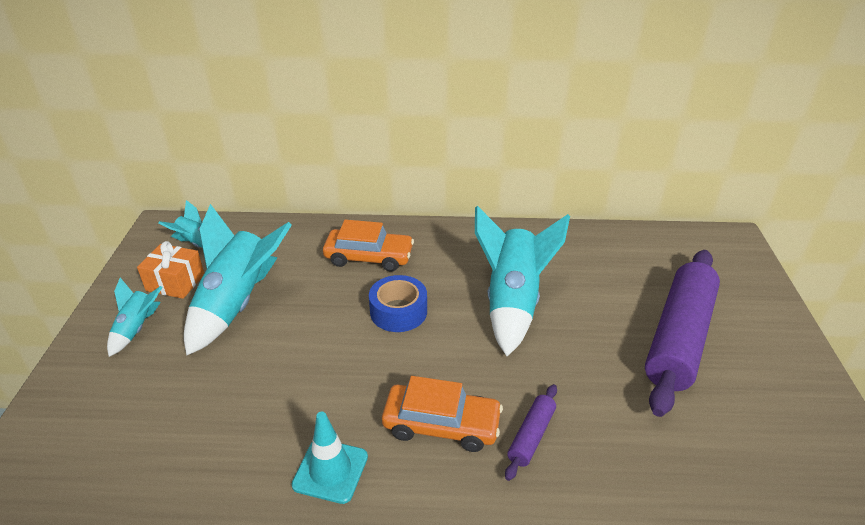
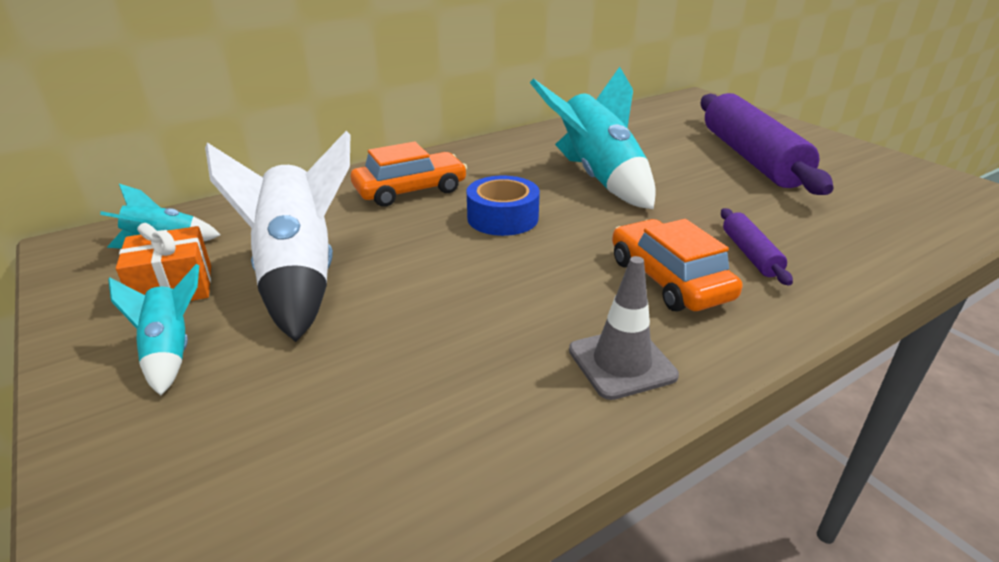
camera: 35 degrees left, 5 degrees down
turquoise rocket [184,204,292,356] -> white rocket [205,131,350,342]
turquoise traffic cone [292,412,368,504] -> grey traffic cone [569,256,679,400]
orange car [382,376,503,452] -> orange car turned 90 degrees counterclockwise [612,219,742,311]

